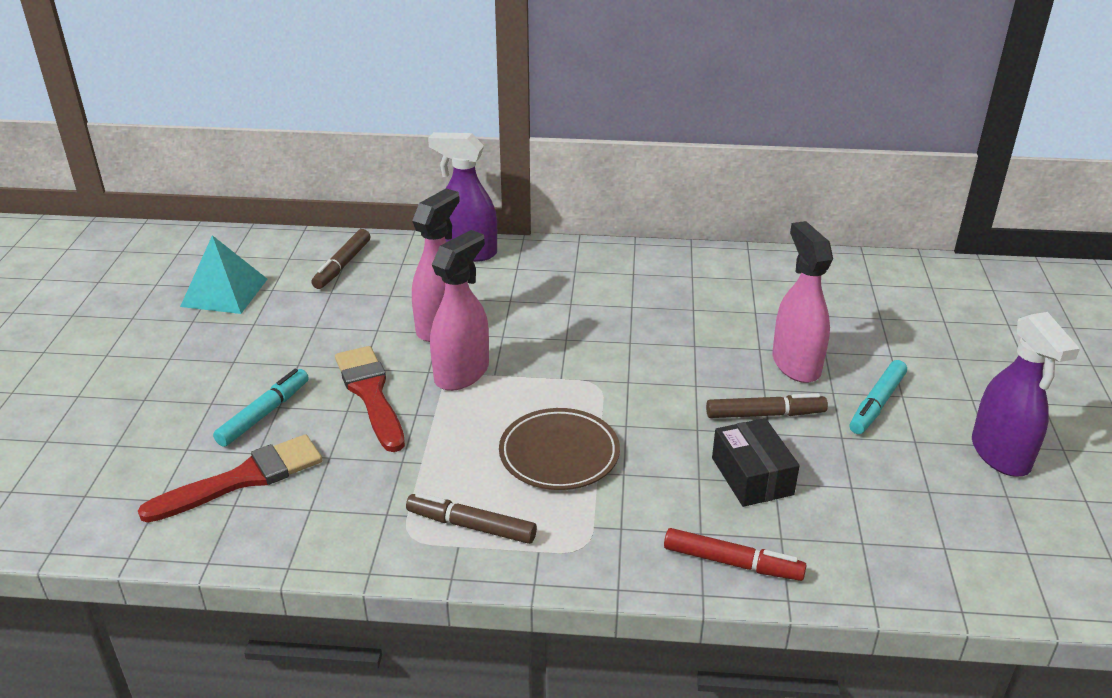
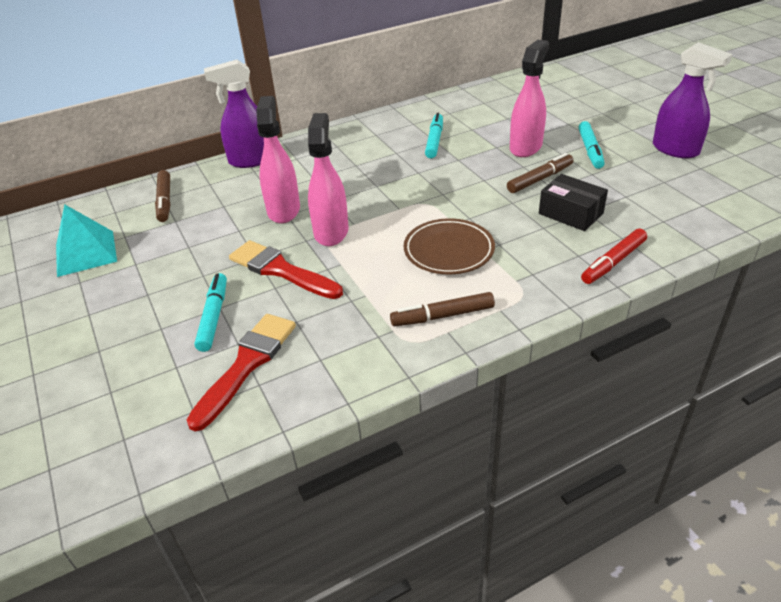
camera: 30 degrees left, 5 degrees up
red marker [664,528,807,581] -> red marker turned 150 degrees clockwise [581,229,647,284]
pink spray bottle [772,221,833,383] -> pink spray bottle turned 75 degrees clockwise [510,40,549,157]
none -> turquoise marker [425,113,443,158]

